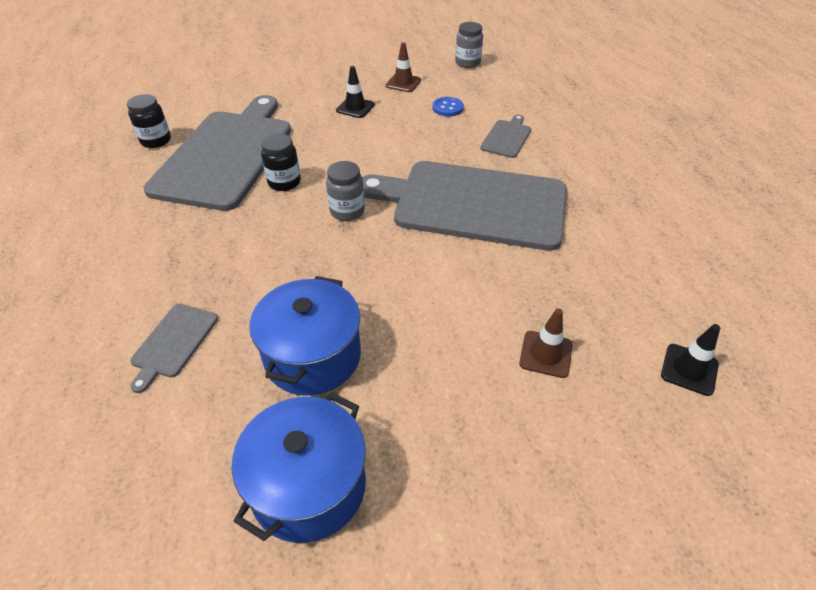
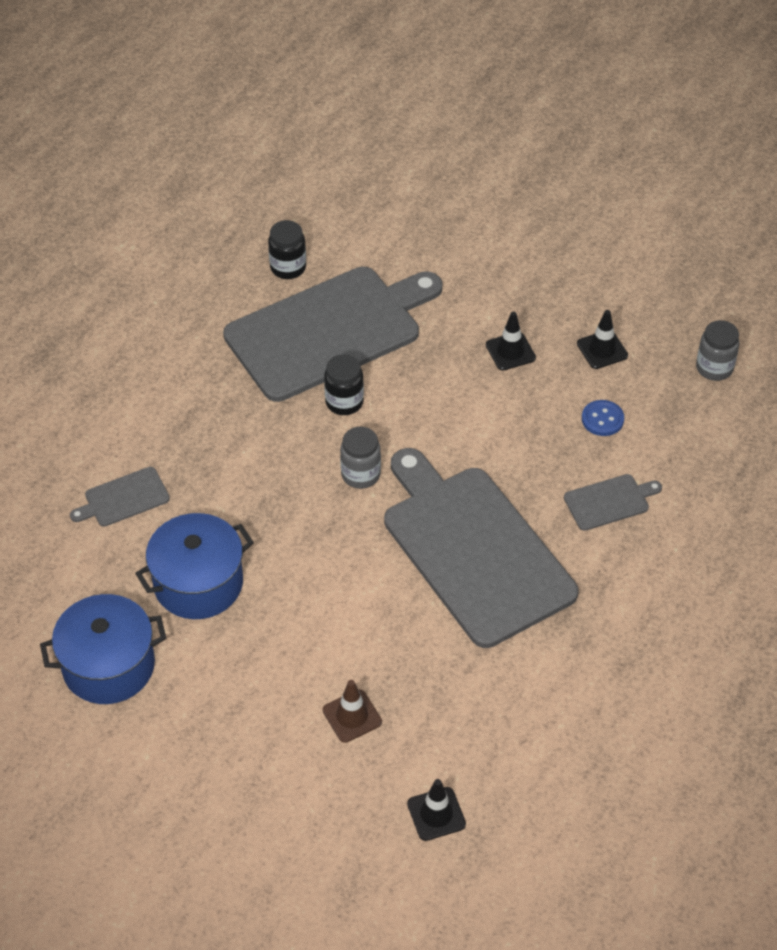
camera: 45 degrees right, 5 degrees up
brown traffic cone [386,42,421,92] -> black traffic cone [577,310,628,369]

